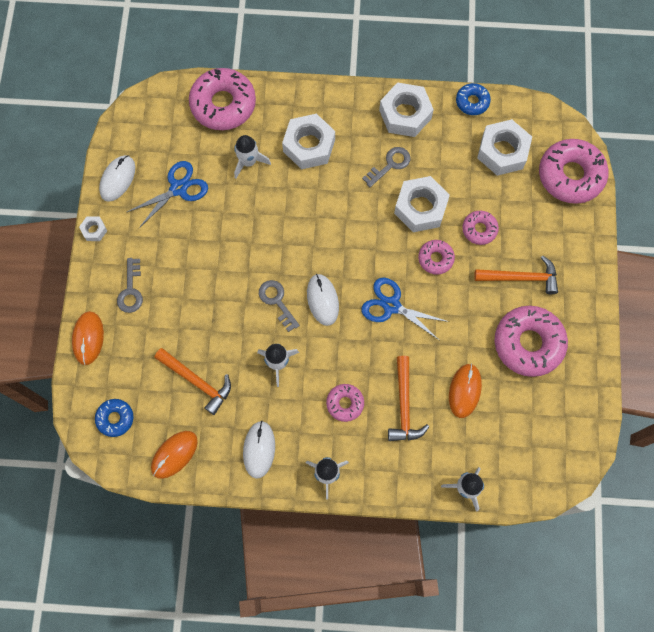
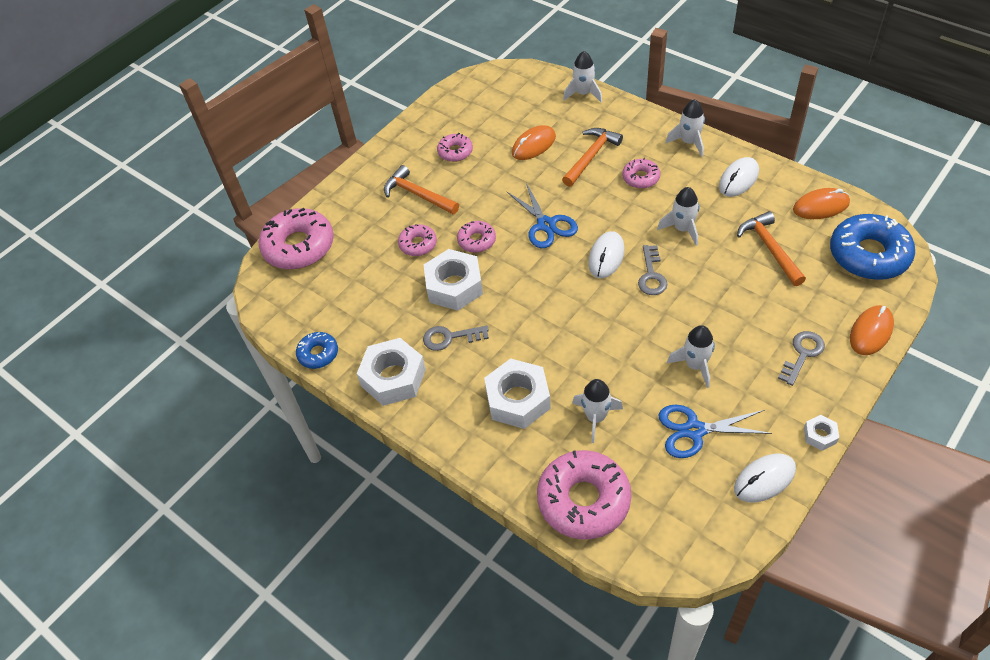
camera: 140 degrees left, 20 degrees down
blue donut [95,399,134,437] -> blue donut [830,214,915,280], size x1.93
white nut [477,119,532,176] -> none
pink donut [494,306,568,377] -> pink donut [437,133,473,162], size x0.52
none -> white rocket [667,325,715,388]

